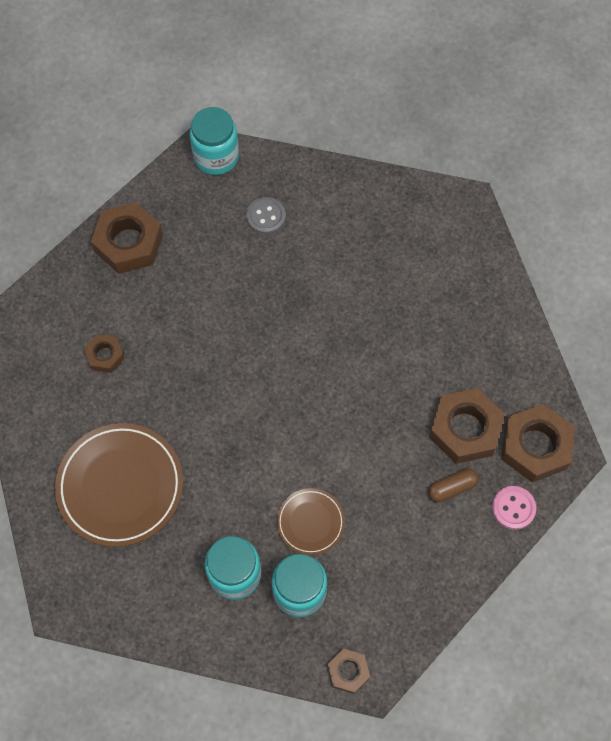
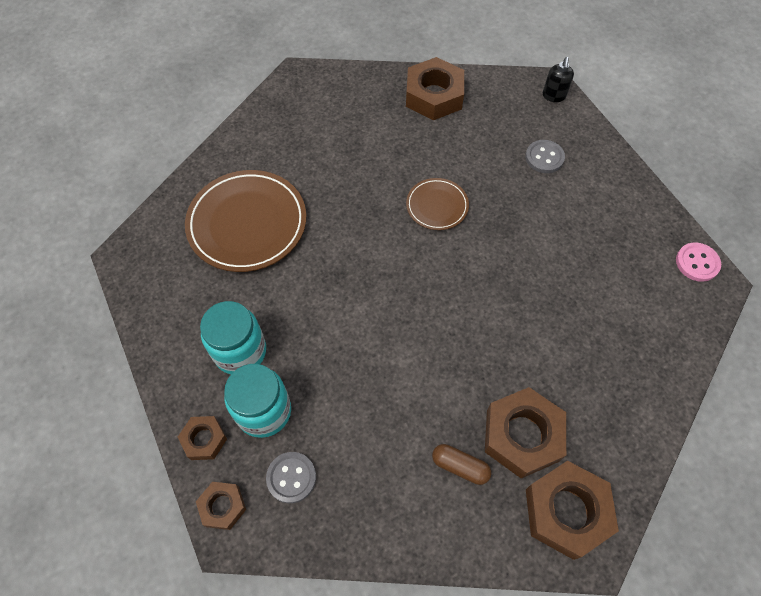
camera: 50 degrees right, 5 degrees down
brown nut [84,335,125,373] -> brown nut moved to [178,416,227,460]
turquoise jar [190,107,239,175] -> black soap dispenser [543,57,574,102]
brown plate [277,488,345,555] -> brown plate moved to [406,178,469,230]
pink button [492,486,536,530] -> pink button moved to [676,242,721,282]
none -> grey button [266,452,316,503]

